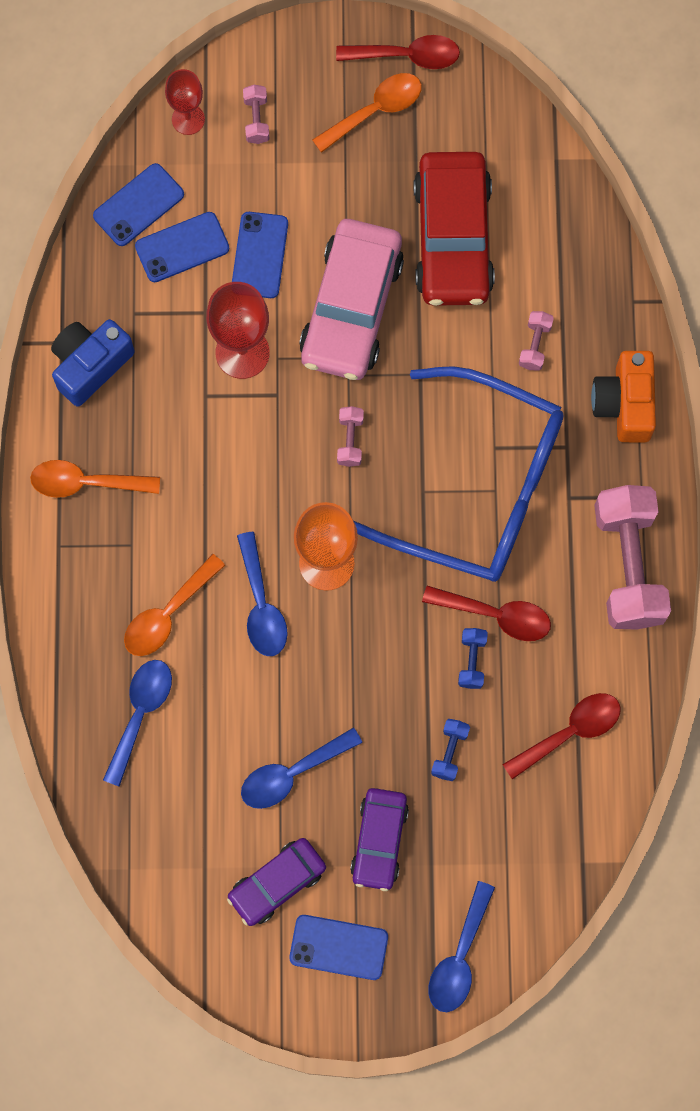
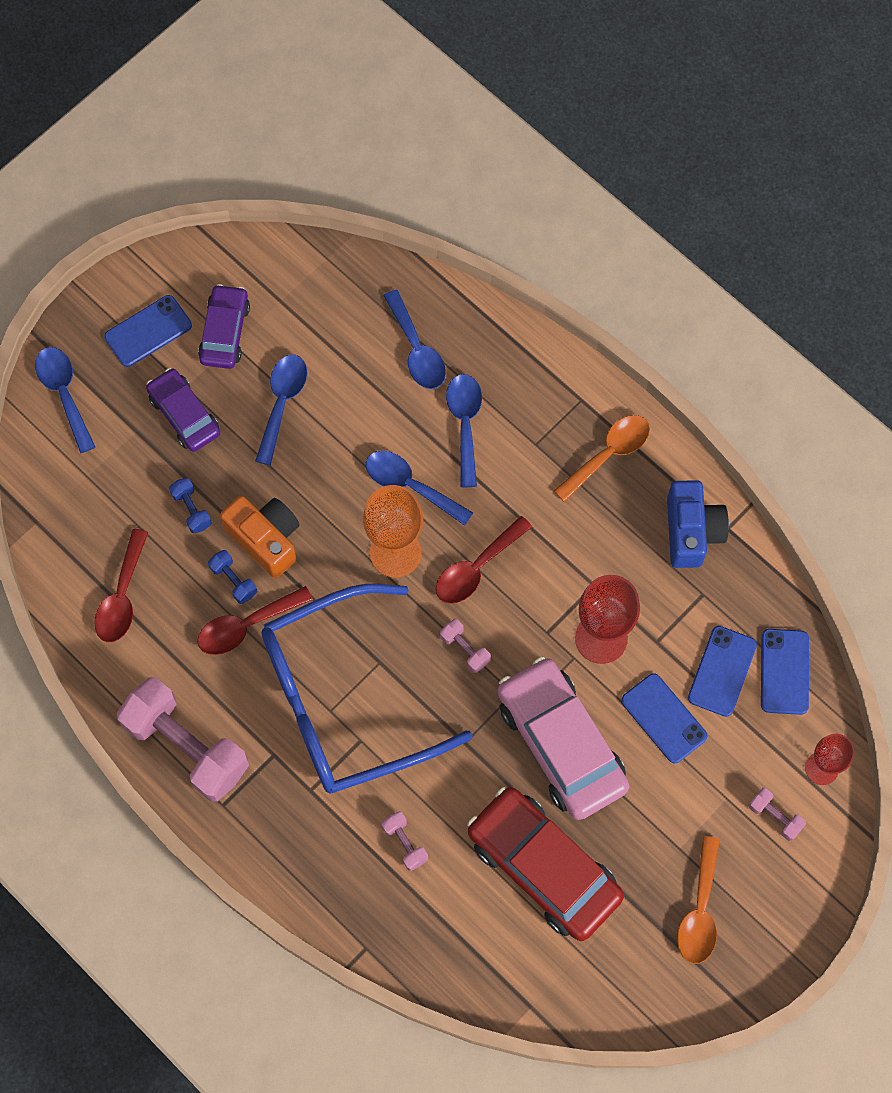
camera: 135 degrees right, 5 degrees down
orange spoon [124,554,225,656] -> blue spoon [446,374,482,487]
red spoon [336,35,460,69] -> red spoon moved to [436,516,532,604]
orange camera [591,351,656,442] -> orange camera moved to [220,496,300,578]

